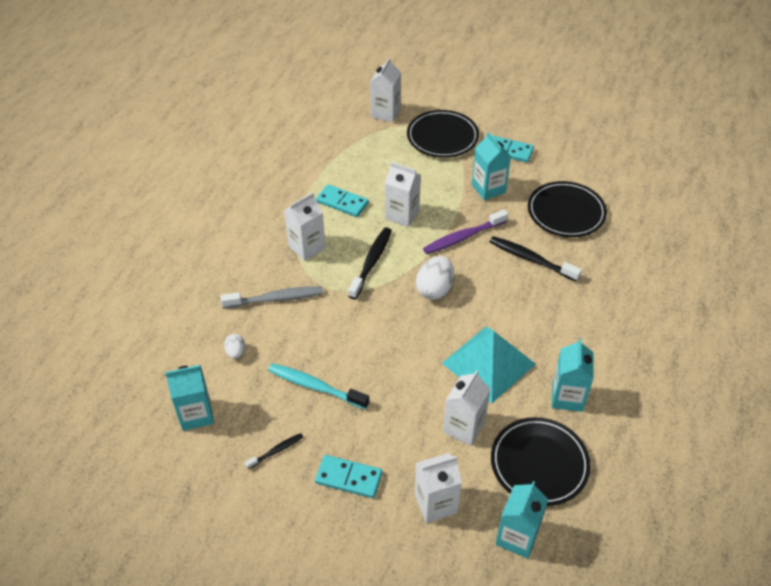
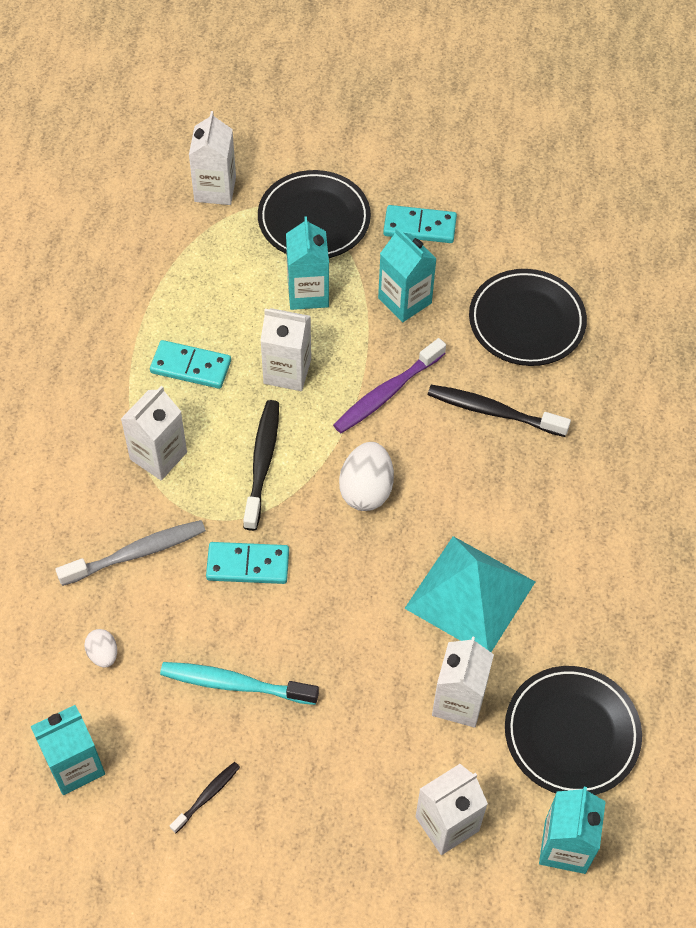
camera: 15 degrees left, 10 degrees up
turquoise domino [315,455,382,498] -> turquoise domino moved to [206,542,289,584]
turquoise carton [552,338,594,412] -> turquoise carton moved to [286,216,329,310]

